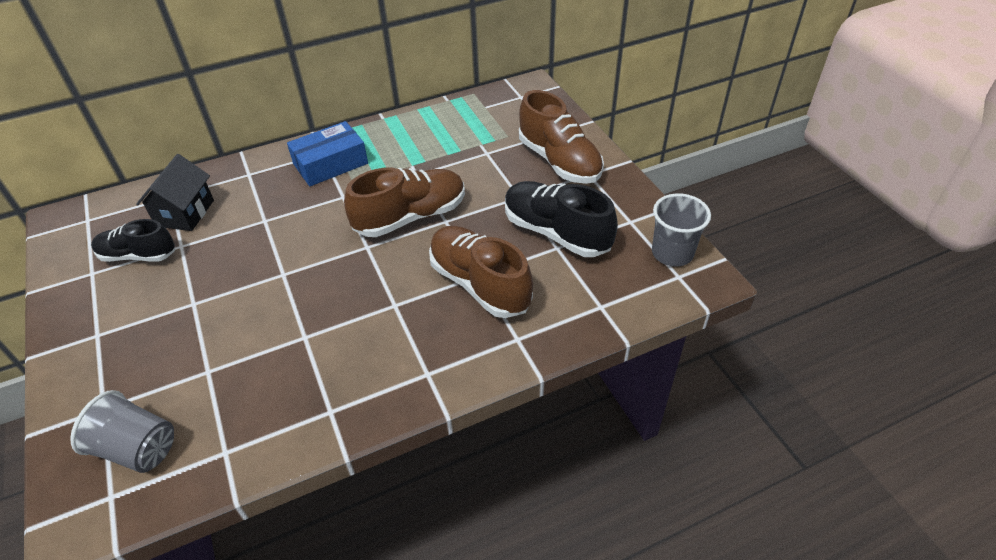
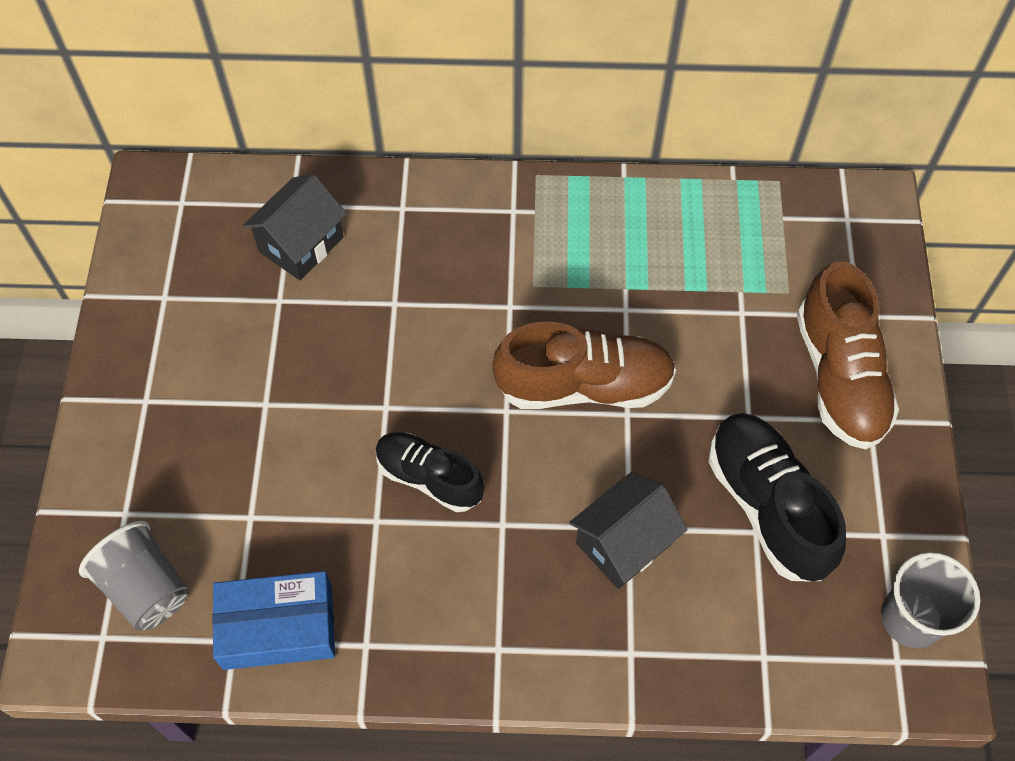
camera: 25 degrees right, 15 degrees up
black shoe [91,219,175,262] -> black shoe moved to [375,432,484,512]
blue box [287,121,368,186] -> blue box moved to [212,571,335,670]
brown shoe [429,226,533,318] -> black house [569,472,688,589]

